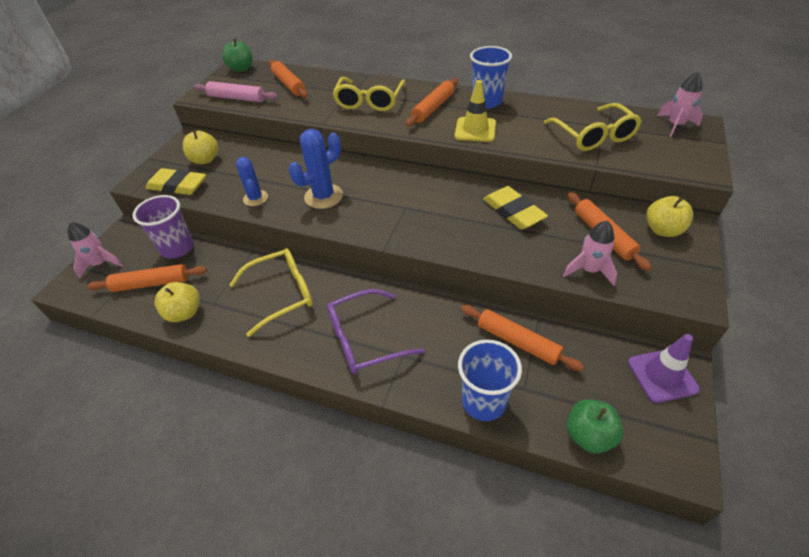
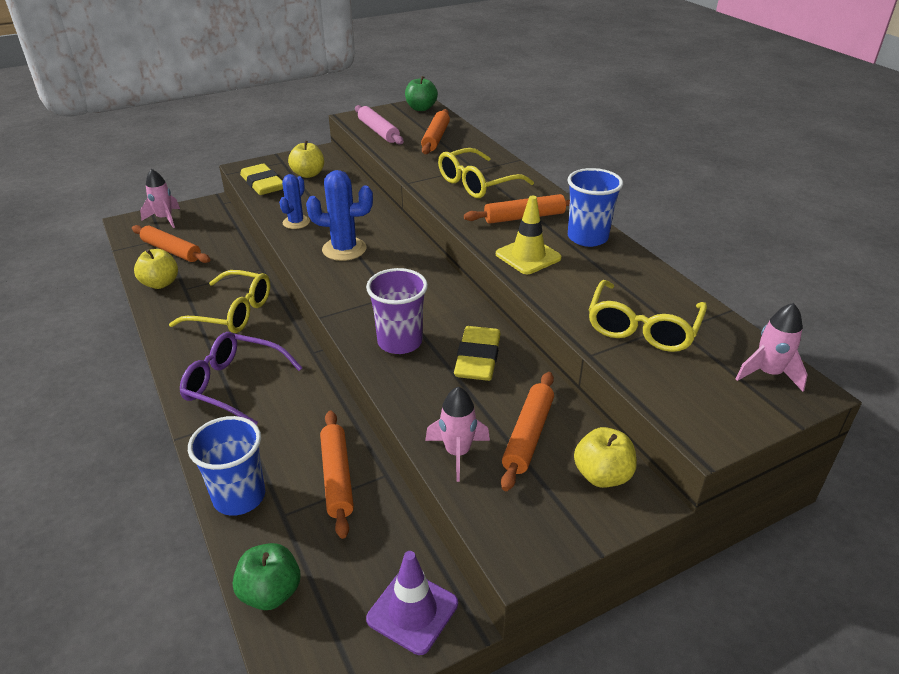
camera: 40 degrees right, 10 degrees down
purple cup [132,195,194,259] -> purple cup moved to [366,268,428,354]

